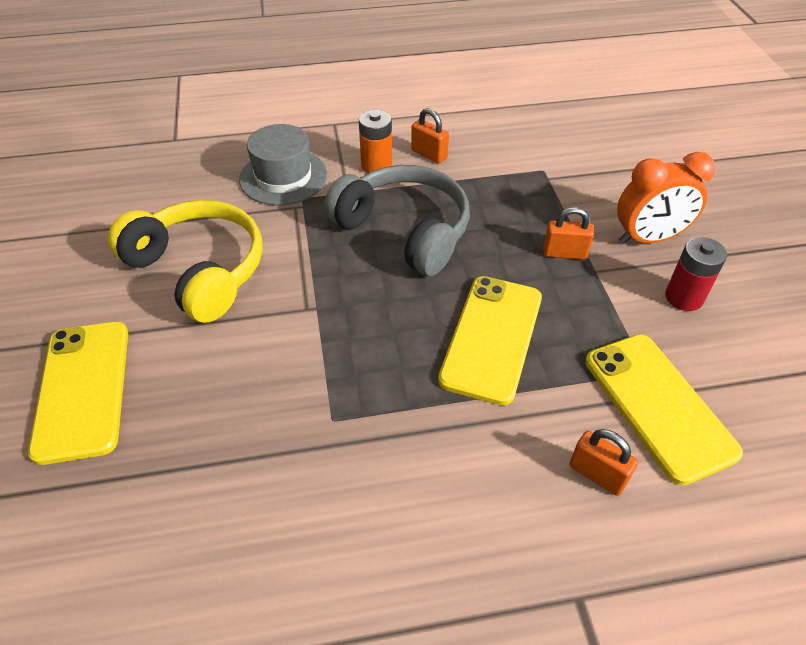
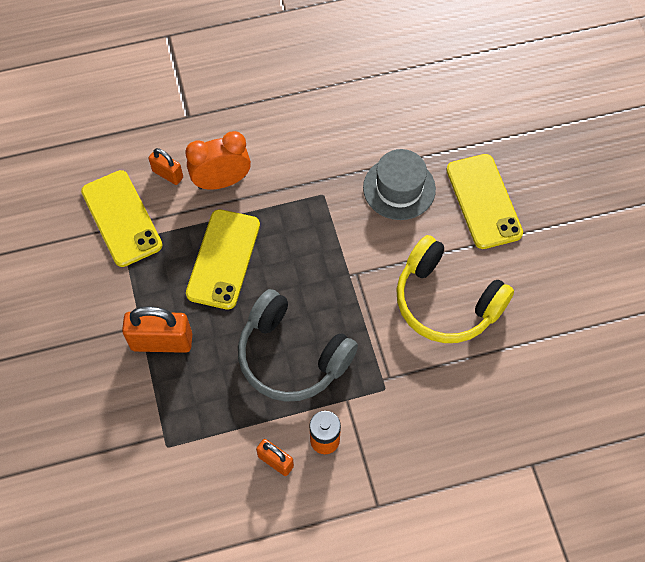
camera: 175 degrees right, 15 degrees up
grey hat [239,124,327,205] -> grey hat moved to [363,149,436,220]
orange padlock [543,207,594,260] -> orange padlock [122,306,192,353], size x1.75
orange clock [617,152,715,244] -> orange clock moved to [185,131,251,189]
red battery [665,237,727,311] -> none

